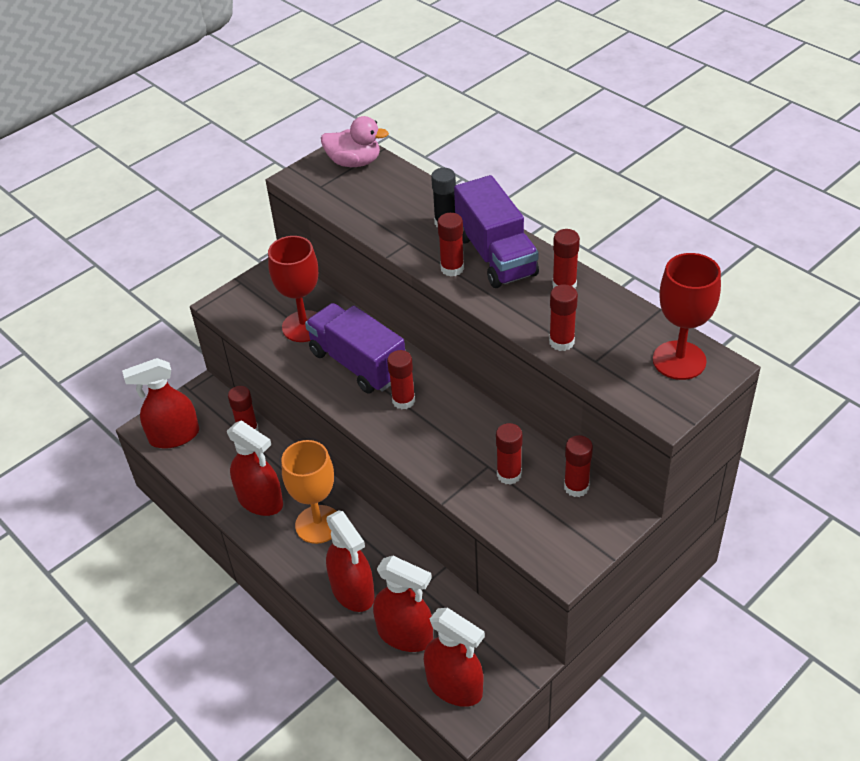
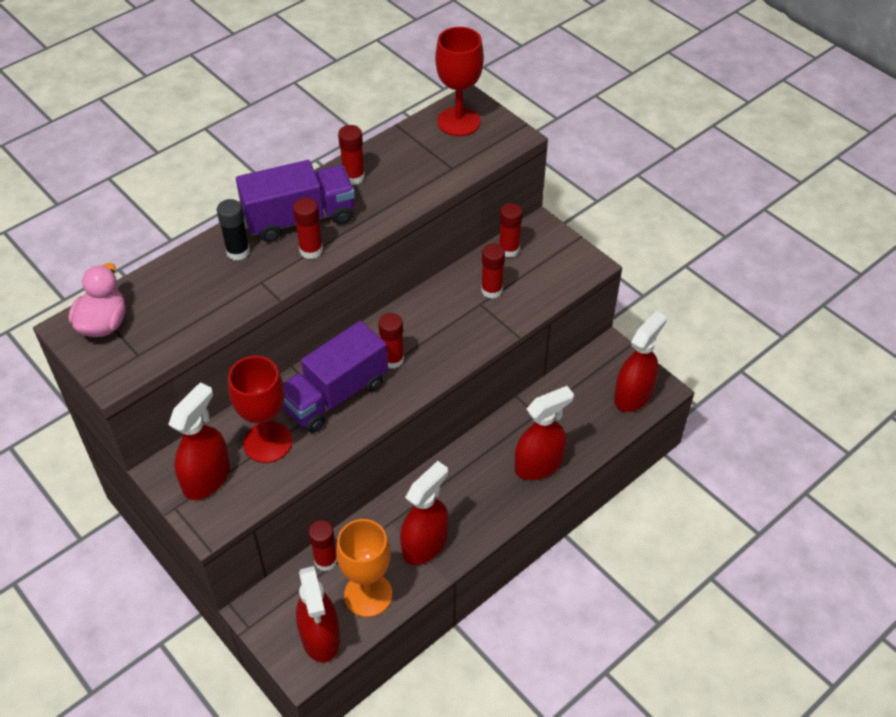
camera: 90 degrees left, 5 degrees up
orange goblet [282,440,336,544] -> orange goblet moved to [336,519,392,617]
red spray bottle [373,556,433,652] -> red spray bottle moved to [168,382,230,500]
red glue stick [549,284,578,351] -> none

